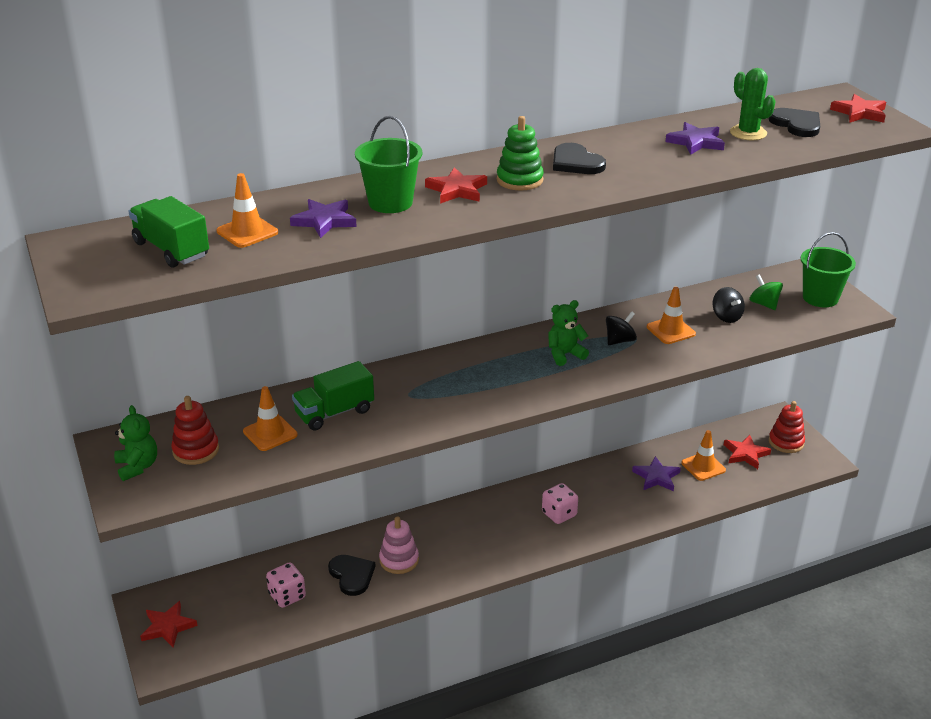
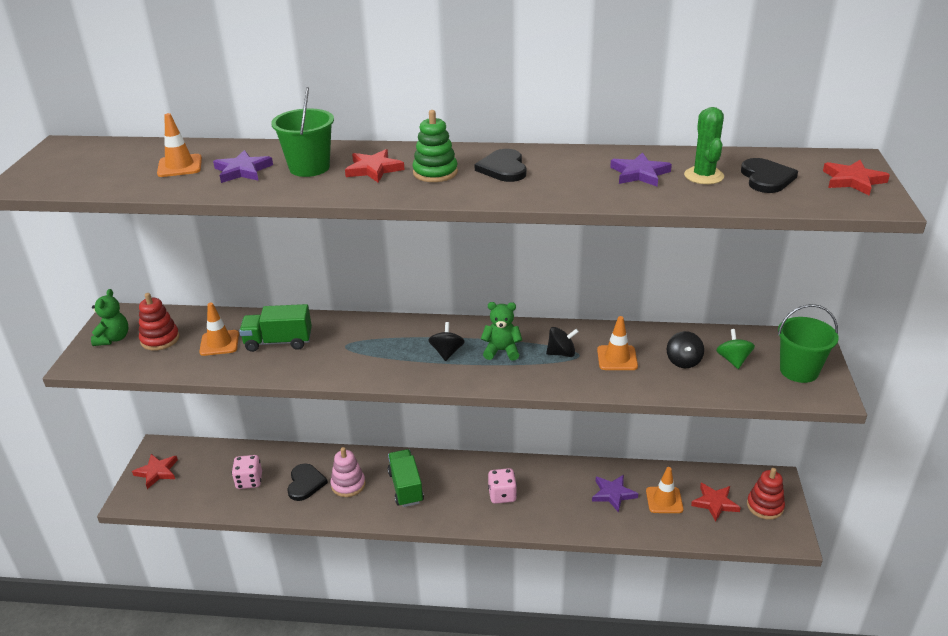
camera: 30 degrees right, 0 degrees up
green truck [129,196,209,268] -> green truck moved to [388,449,424,507]
none -> black spinning top [428,322,465,361]

